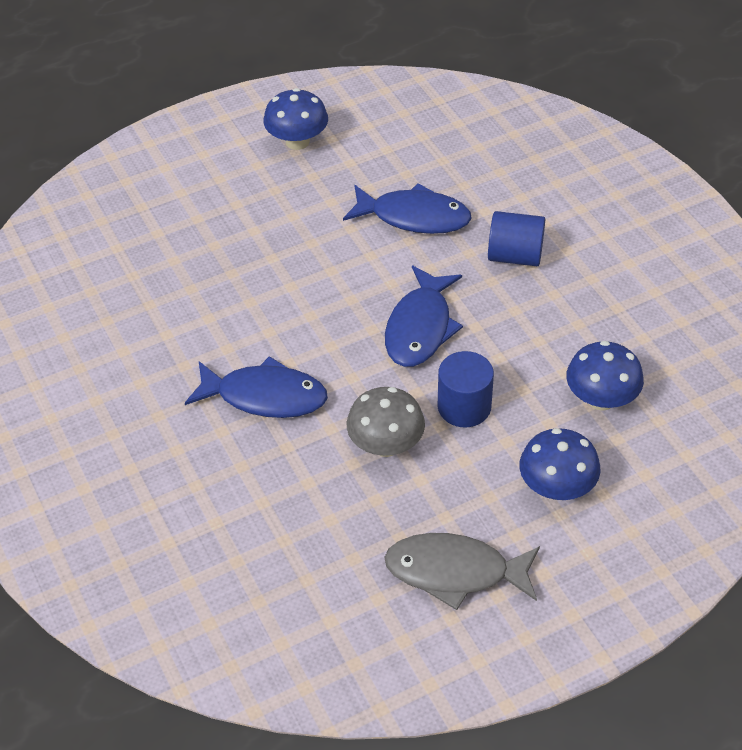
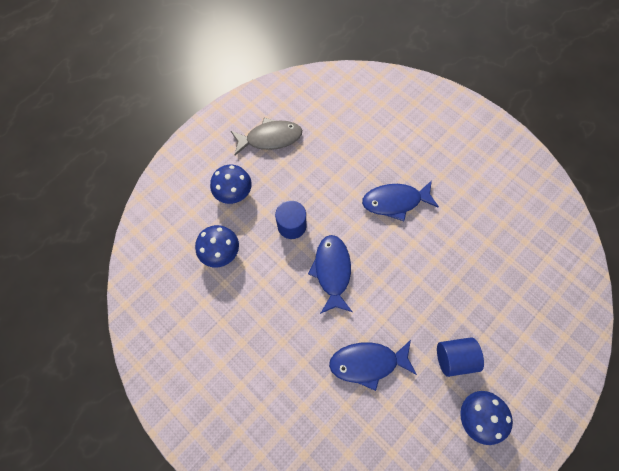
camera: 160 degrees right, 20 degrees up
grey mushroom [347,387,425,457] -> none
blue cylinder [488,211,545,266] -> blue cylinder moved to [437,337,484,377]

